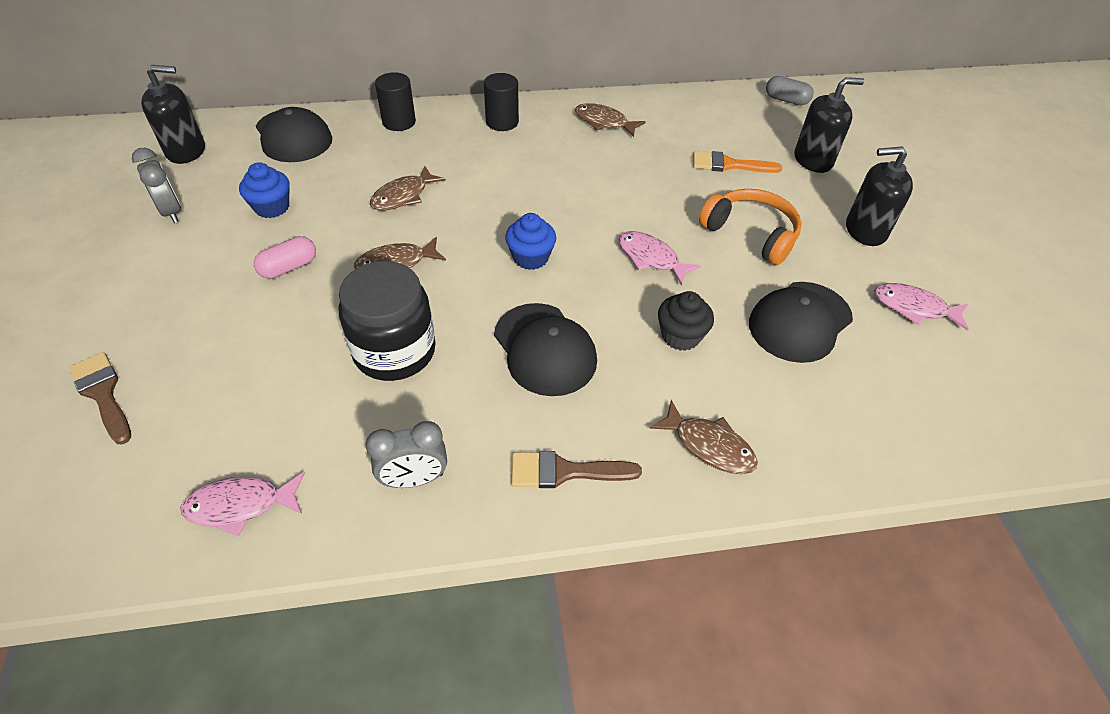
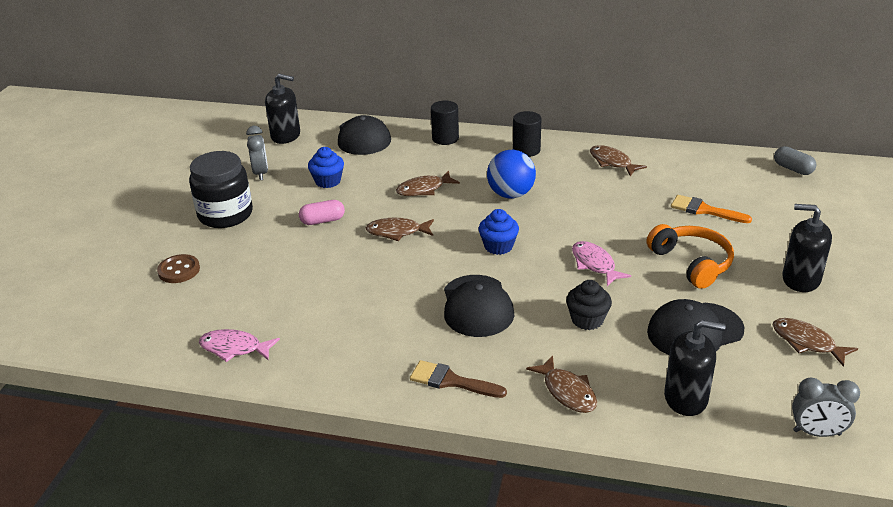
camera: 25 degrees right, 15 degrees down
brown brush [69,352,131,444] -> brown button [157,254,200,283]
black jar [339,261,436,381] -> black jar moved to [189,151,253,228]
grey clock [365,421,447,488] -> grey clock moved to [792,378,860,437]
black soap dispenser [795,77,864,173] -> black soap dispenser moved to [664,320,726,416]
pink fish [874,283,968,331] -> brown fish [772,318,858,367]
none -> blue ball [487,150,536,198]

